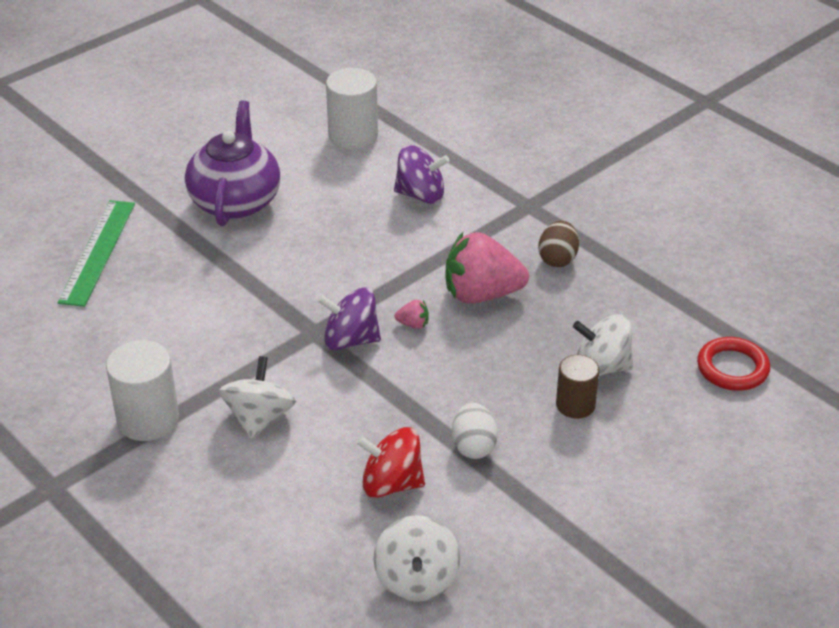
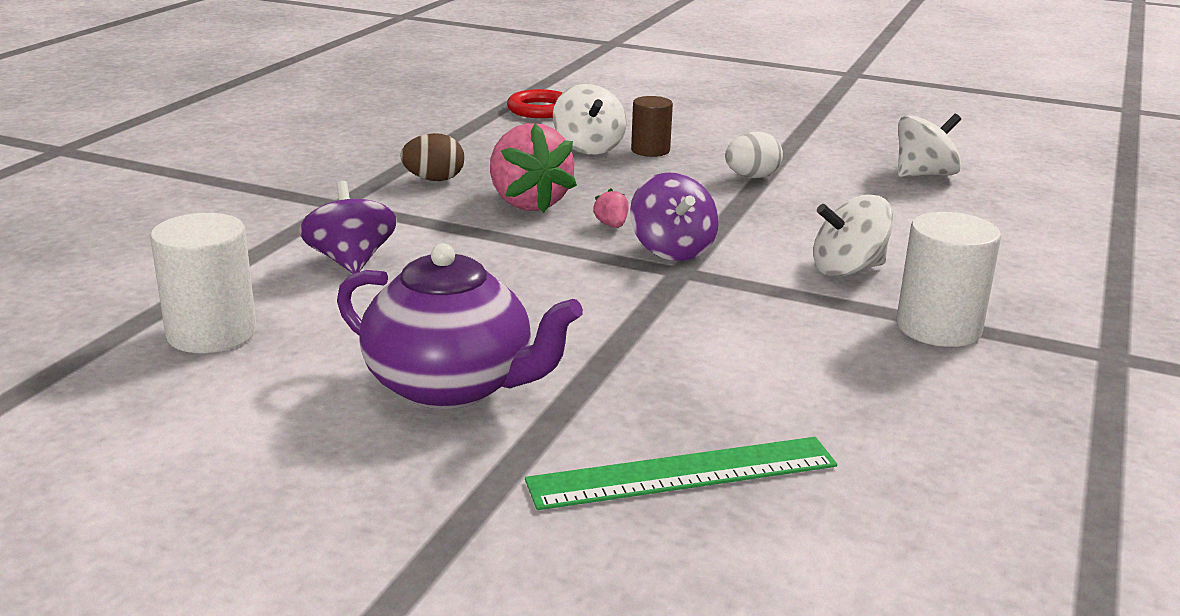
camera: 115 degrees left, 15 degrees down
purple teapot [185,100,280,226] -> purple teapot turned 135 degrees counterclockwise [337,243,583,409]
red spinning top [356,427,425,498] -> none

